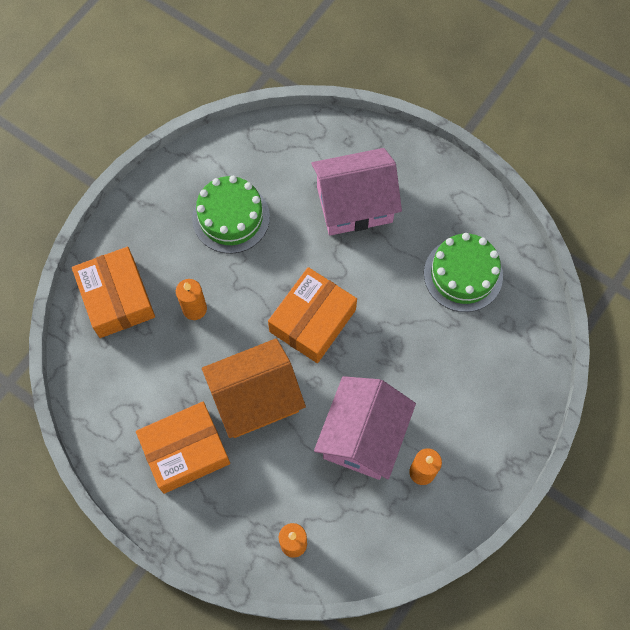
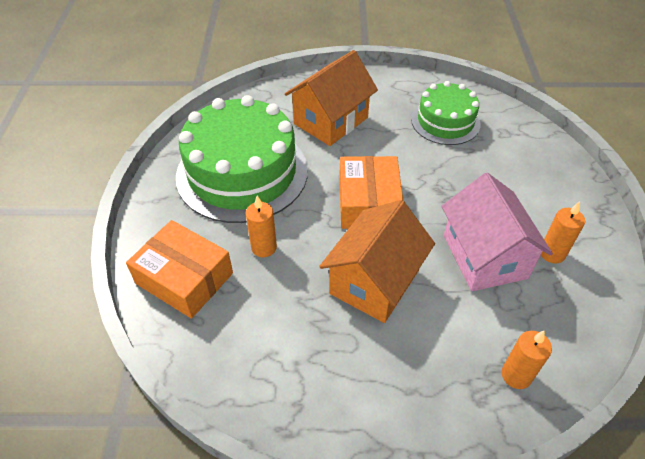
camera: 35 degrees left, 20 degrees down
orange box [136,402,230,494] -> none
green cake [192,176,270,254] -> green cake [176,95,308,223], size x1.76
pink house [311,148,402,236] -> orange house [285,50,378,146]

